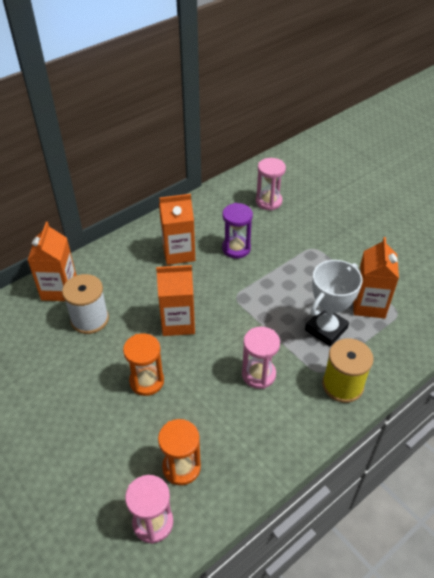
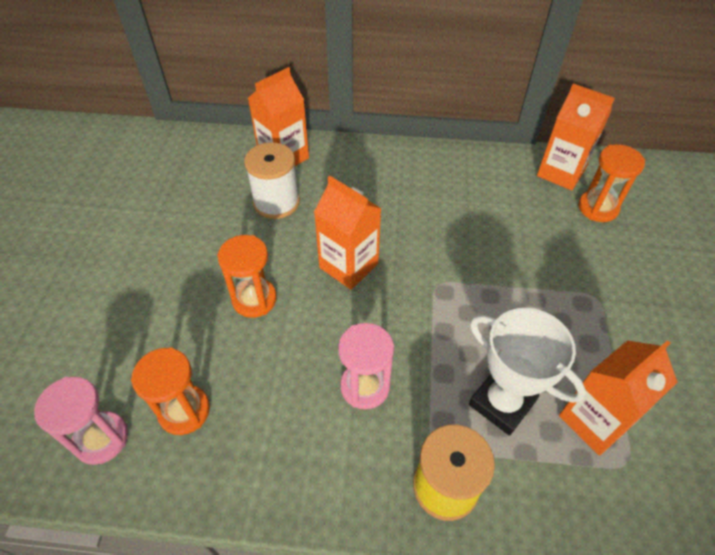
camera: 45 degrees right, 5 degrees up
orange carton [159,194,195,265] -> orange carton moved to [537,83,615,190]
purple hourglass [222,203,253,258] -> none
pink hourglass [256,158,286,211] -> orange hourglass [579,145,645,222]
white trophy [305,260,363,346] -> white trophy turned 45 degrees clockwise [469,308,586,436]

